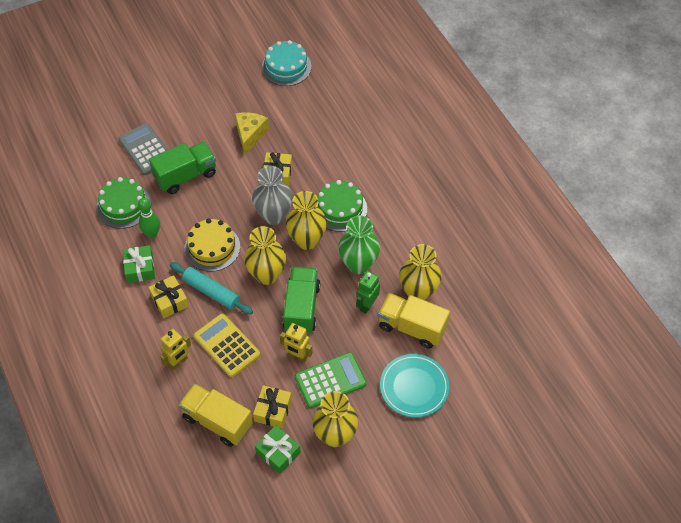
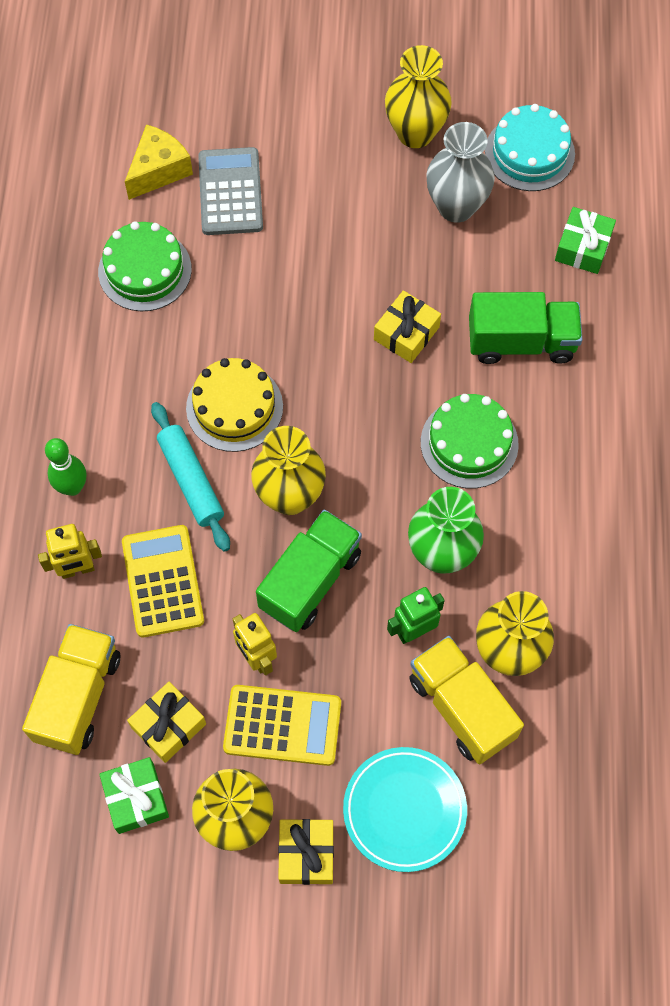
camera: 30 degrees right, 10 degrees up
green gift [123,245,155,283] -> green gift moved to [555,207,616,274]
green bowling pin [138,198,160,238] -> green bowling pin moved to [45,438,86,496]
yellow gift [148,275,189,318] -> yellow gift moved to [278,819,334,885]
green truck [149,142,216,194] -> green truck moved to [469,292,583,364]
yellow truck [178,383,253,447] -> yellow truck turned 45 degrees clockwise [22,624,120,755]
yellow cheese [235,112,269,155] -> yellow cheese moved to [125,125,193,200]
grey vase [252,166,293,225] -> grey vase moved to [426,122,495,223]
yellow vase [286,191,327,250] -> yellow vase moved to [385,45,452,148]
green calculator [295,352,367,408] -> yellow calculator [223,685,341,766]

